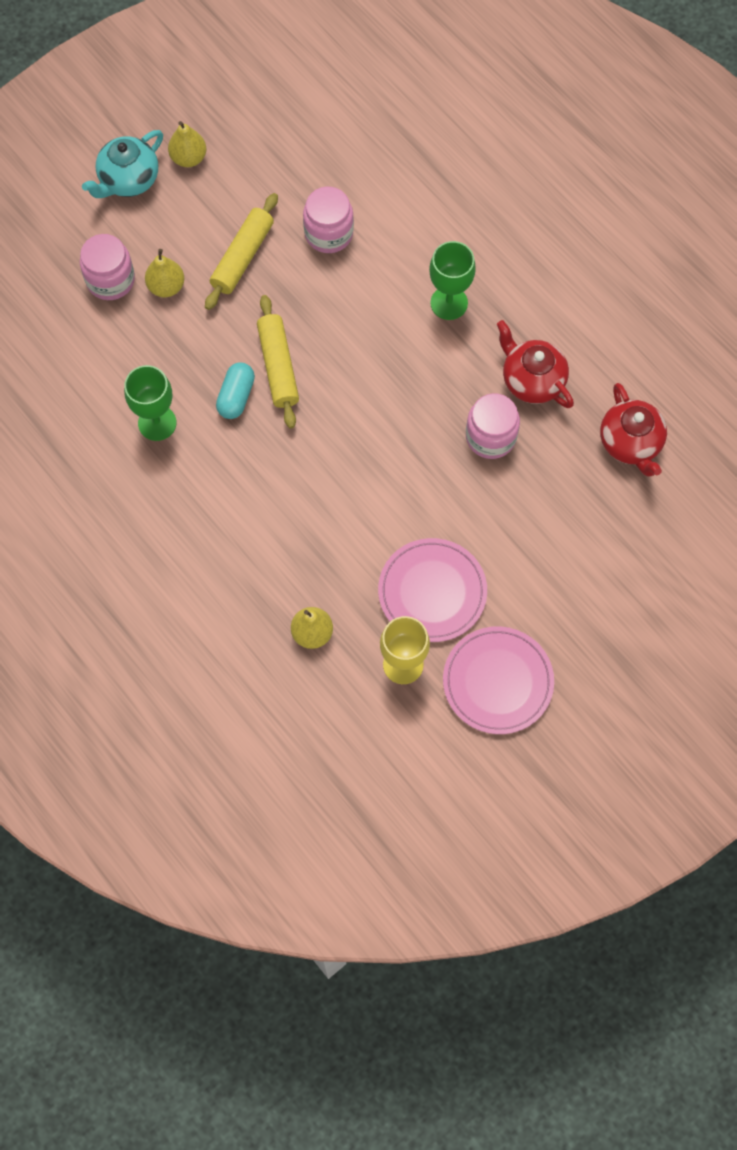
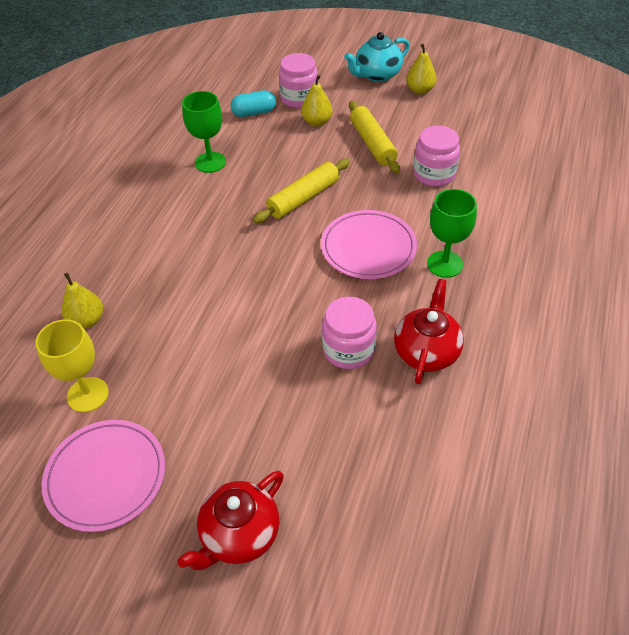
camera: 60 degrees right, 20 degrees down
turquoise teapot [82,130,163,198] -> turquoise teapot turned 45 degrees counterclockwise [344,32,410,82]
yellow rolling pin [205,193,278,310] -> yellow rolling pin turned 75 degrees clockwise [349,101,400,173]
turquoise capsule [216,362,255,419] -> turquoise capsule moved to [231,90,276,117]
pink plate [378,538,487,642] -> pink plate moved to [321,210,417,279]
red teapot [600,383,667,477] -> red teapot moved to [178,471,284,570]

